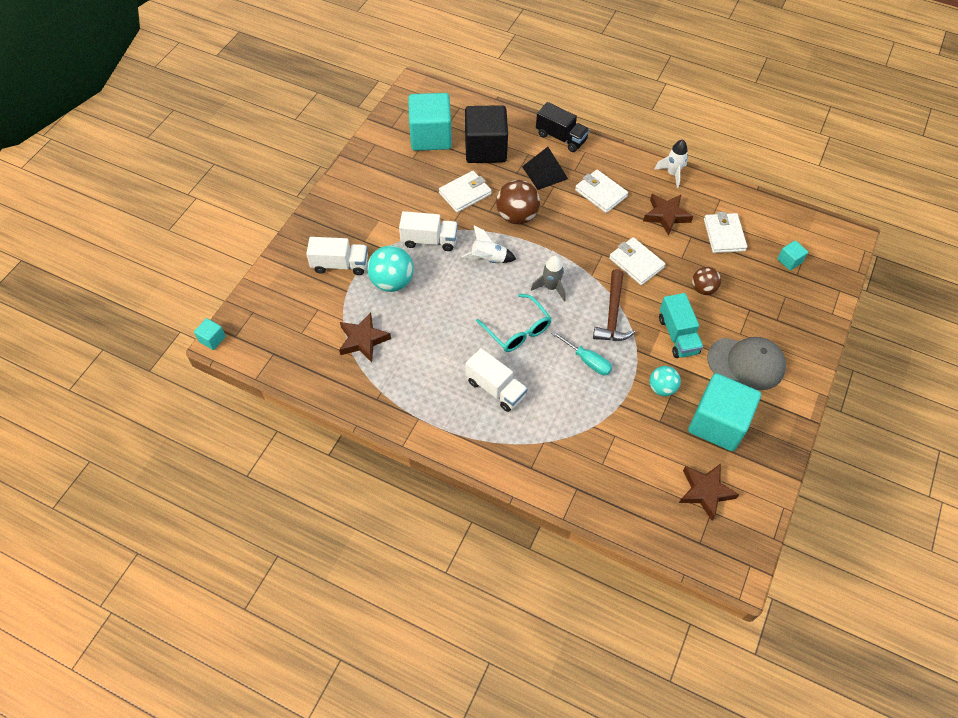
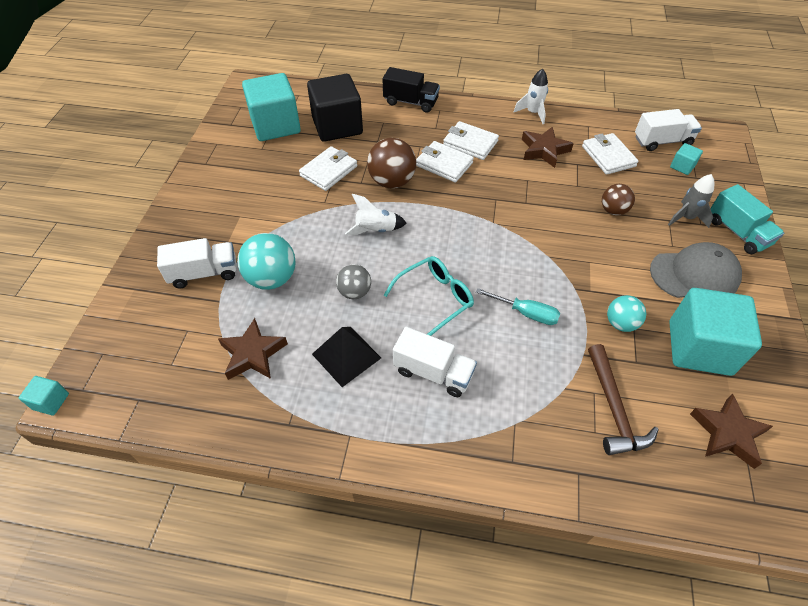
camera: 15 degrees left, 5 degrees down
white truck [399,211,458,251] -> white truck moved to [635,109,702,151]
turquoise glasses [476,294,552,352] -> turquoise glasses turned 75 degrees counterclockwise [384,256,474,336]
black pyramid [522,147,568,190] -> black pyramid moved to [312,327,381,387]
grey rocket [531,255,566,301] -> grey rocket moved to [668,174,714,228]
brown hammer [593,269,635,341] -> brown hammer moved to [588,344,659,455]
white wallet [609,237,665,285] -> white wallet moved to [416,141,474,183]
turquoise truck [659,293,703,358] -> turquoise truck moved to [710,184,784,254]
none -> grey ball [336,264,371,299]

